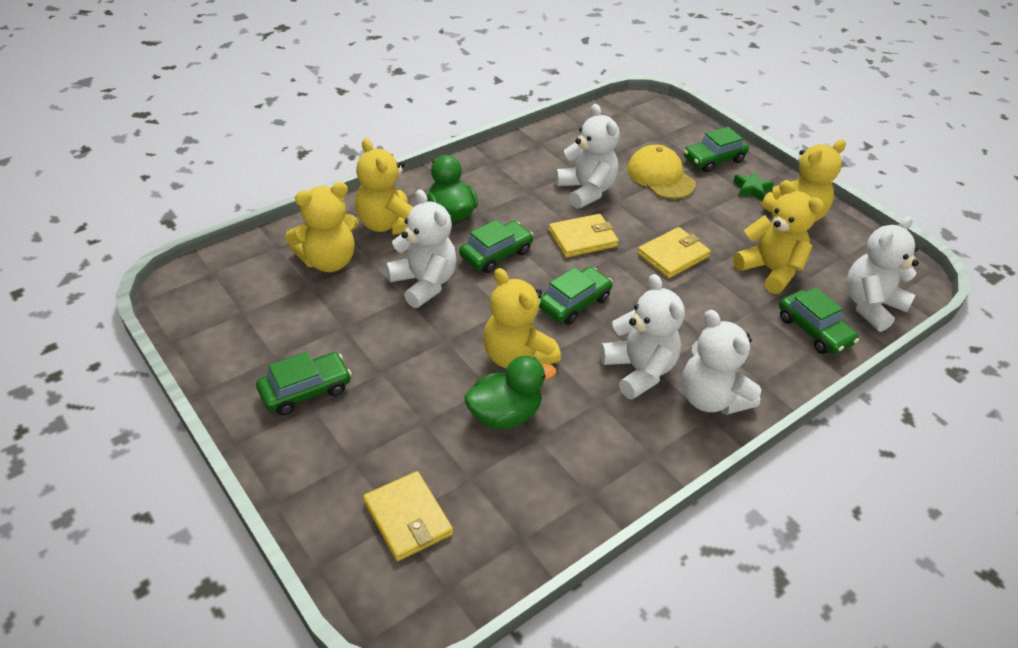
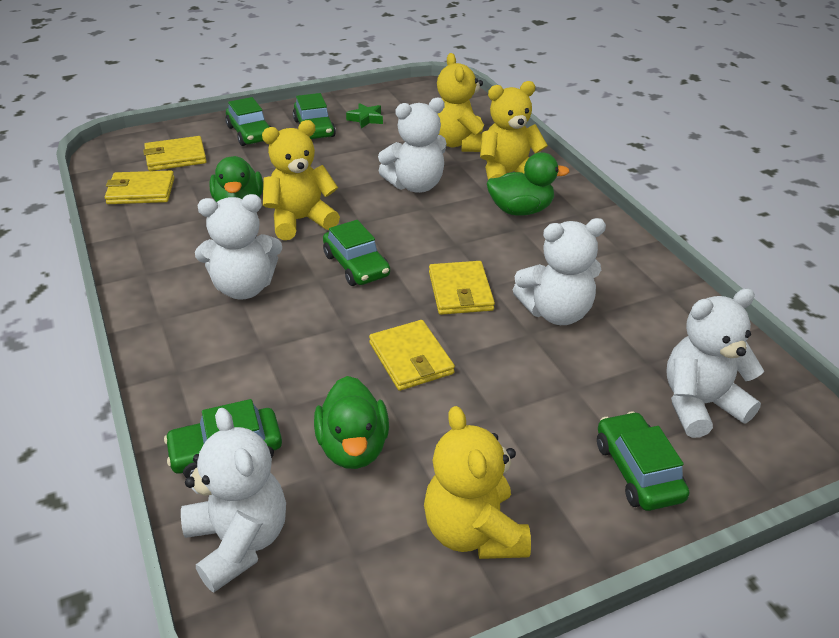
camera: 105 degrees right, 5 degrees down
green car [459,220,534,273] -> green car moved to [225,97,271,146]
yellow cap [627,145,696,199] -> none
white teddy bear [682,310,761,415] -> white teddy bear moved to [666,288,764,438]
green star [733,171,774,201] -> green star moved to [346,103,383,128]
yellow teddy bear [733,180,824,294] -> green duck [314,376,389,469]
none -> yellow wallet [105,171,175,204]

